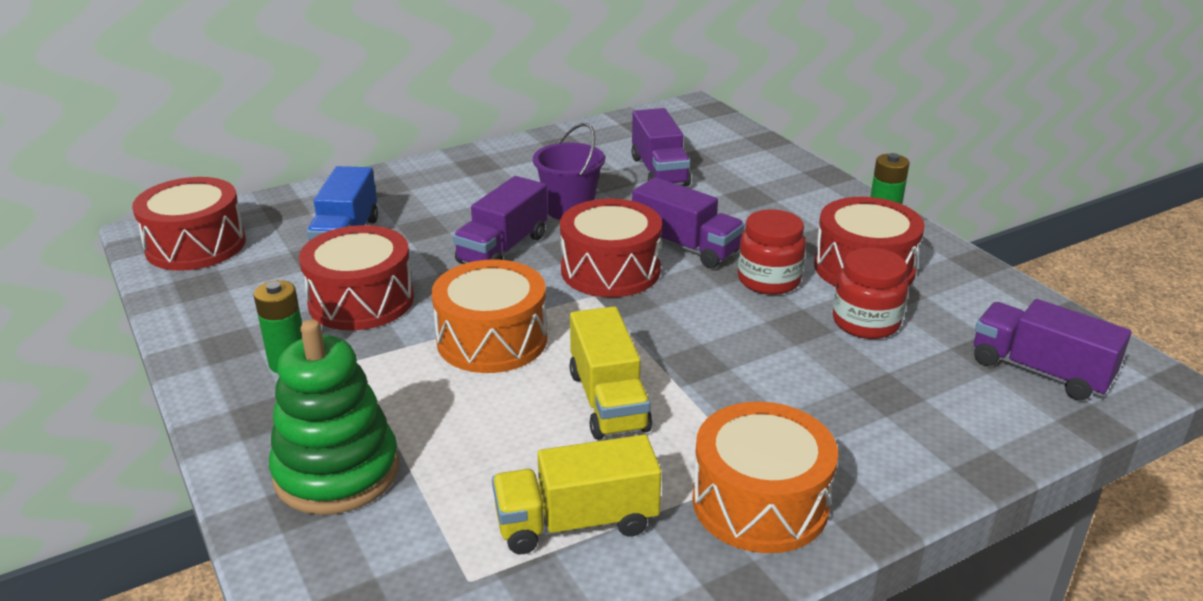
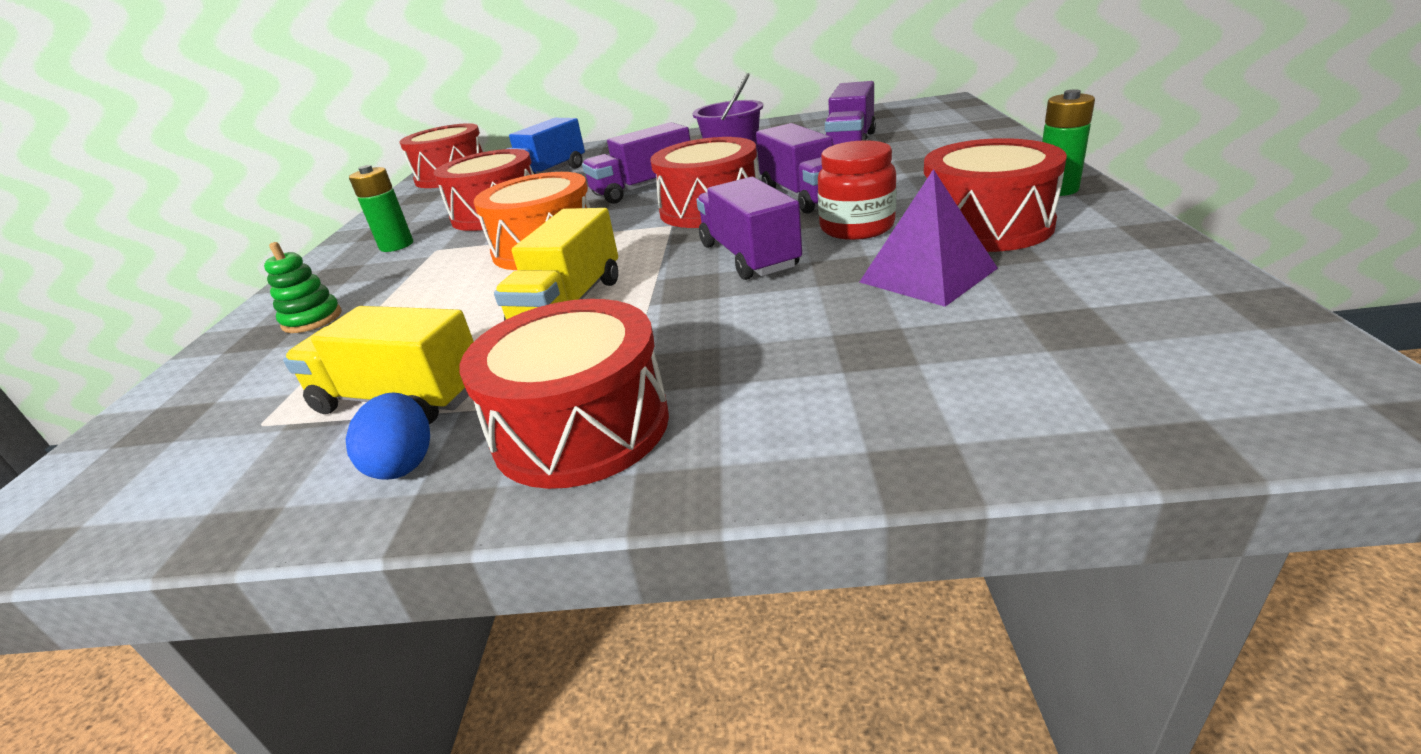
camera: 35 degrees right, 0 degrees up
green stacking toy [269,319,399,515] -> green stacking toy [264,242,342,333], size x0.49
orange drum [692,402,838,553] -> red drum [459,299,669,489]
red jar [833,248,908,339] -> purple pyramid [860,169,998,307]
purple truck [974,299,1131,401] -> purple truck moved to [696,177,802,280]
none -> blue egg [346,393,430,480]

